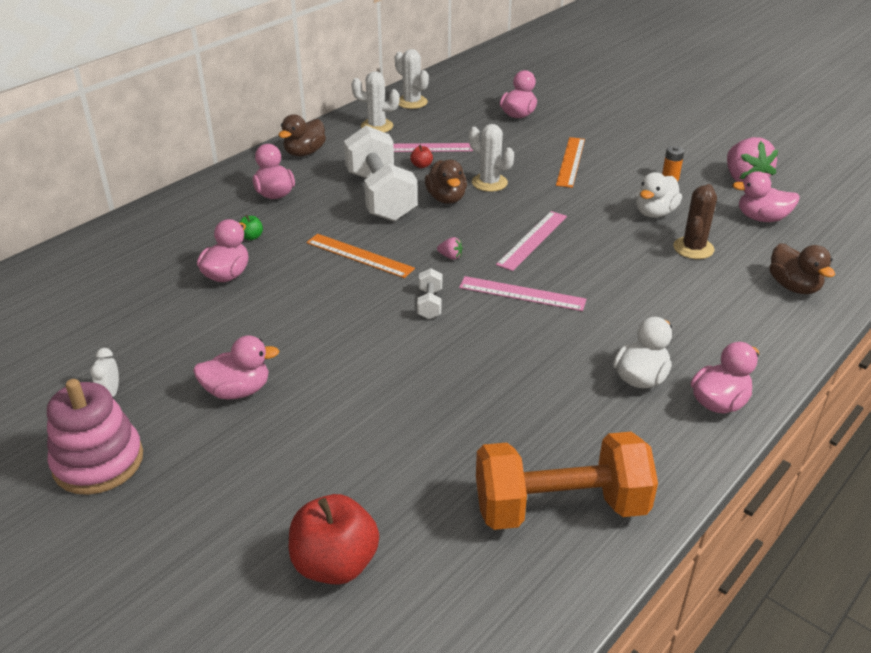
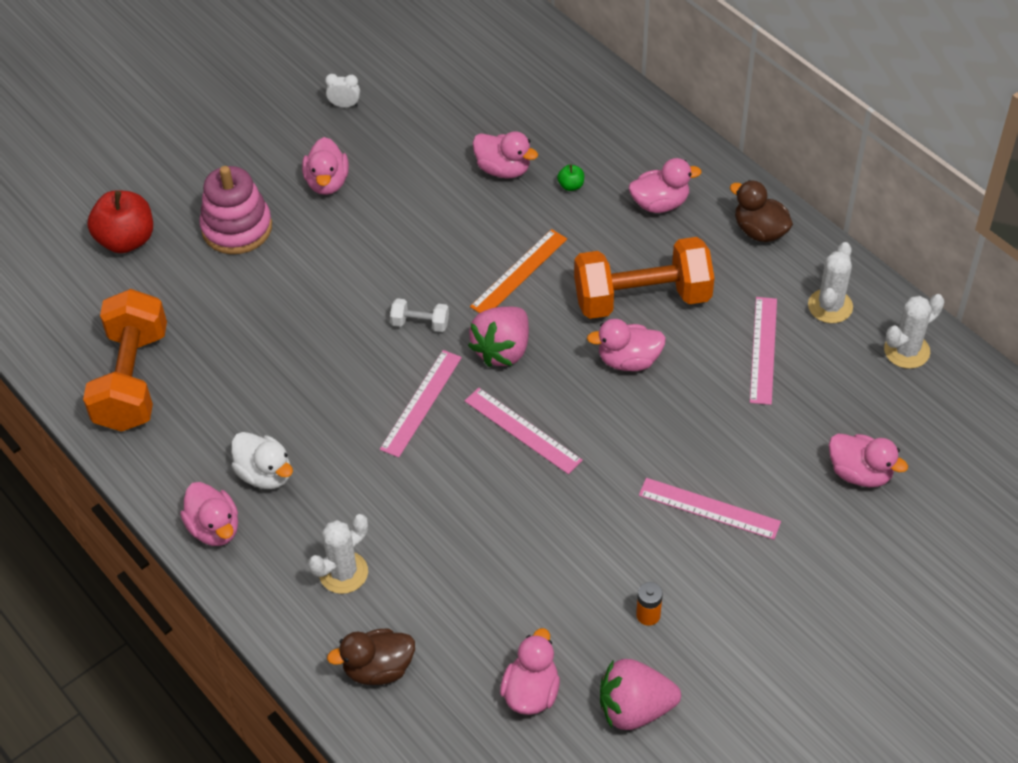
camera: 100 degrees right, 15 degrees up
pink stacking toy [47,379,143,495] -> pink stacking toy moved to [199,166,272,254]
white dumbbell [344,125,418,221] -> orange dumbbell [574,237,714,319]
red apple [410,145,433,168] -> none
brown duck [425,160,467,204] -> pink duck [587,319,666,371]
pink strawberry [437,237,463,260] -> pink strawberry [468,307,529,367], size x2.45
white cactus [469,124,514,192] -> white cactus moved to [308,514,368,594]
orange ruler [556,137,585,188] -> pink ruler [639,478,781,540]
white duck [636,172,682,218] -> none
brown cactus [673,184,717,259] -> none

